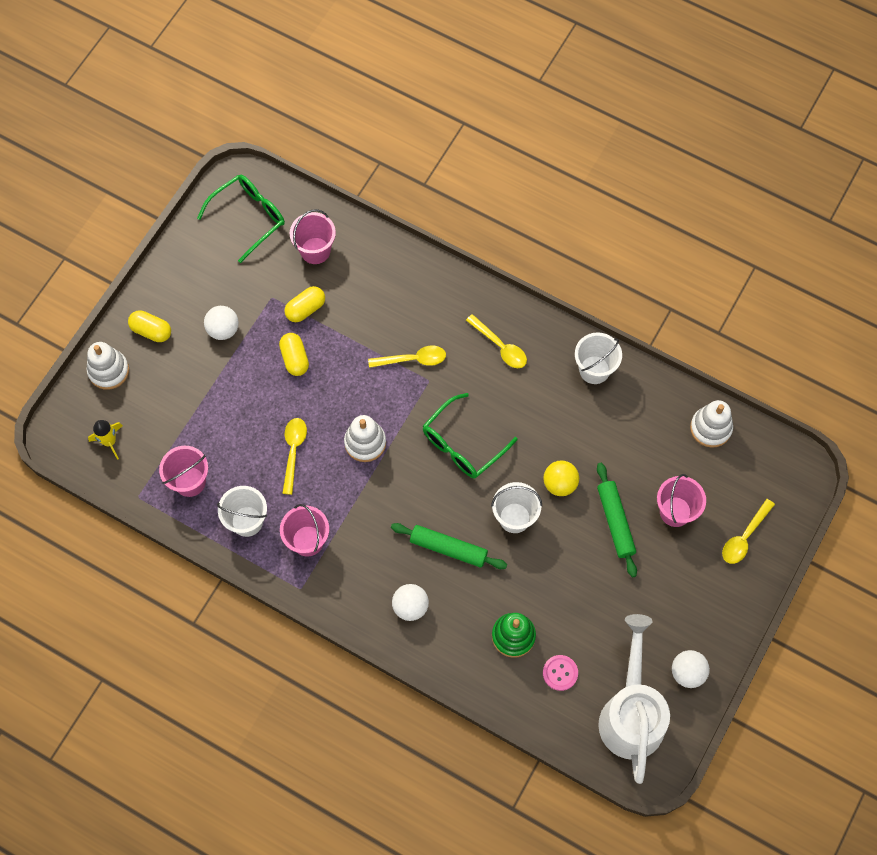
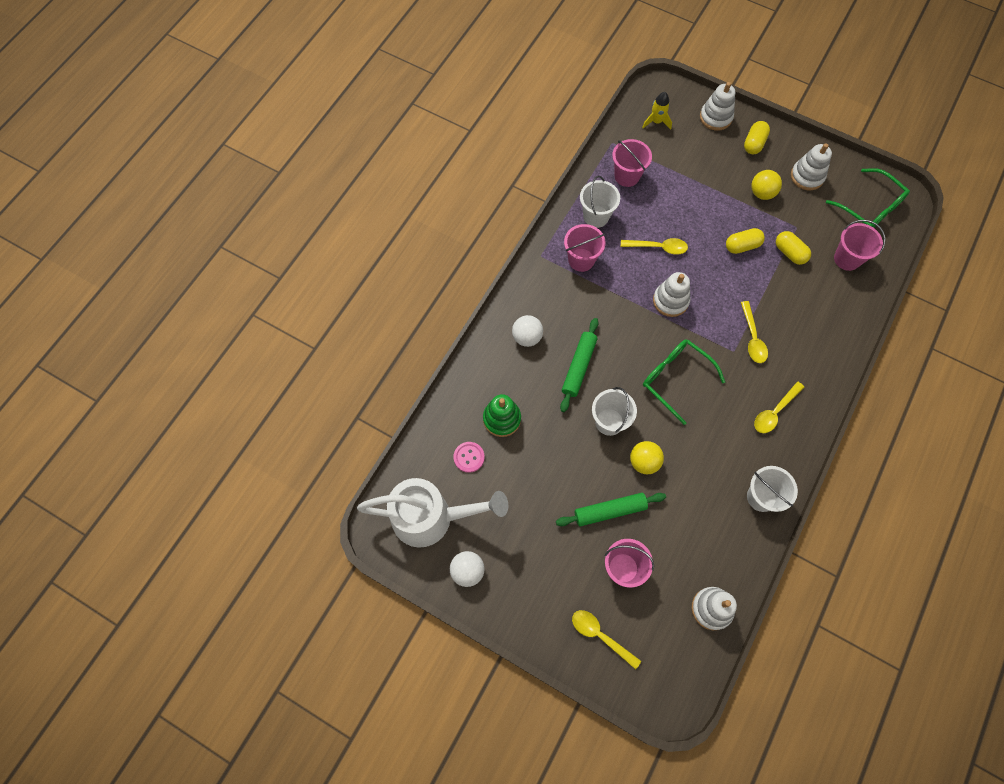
camera: 90 degrees right, 0 degrees up
white ball [204,306,239,340] -> yellow ball [751,170,782,200]
none -> white stacking toy [791,143,832,190]

